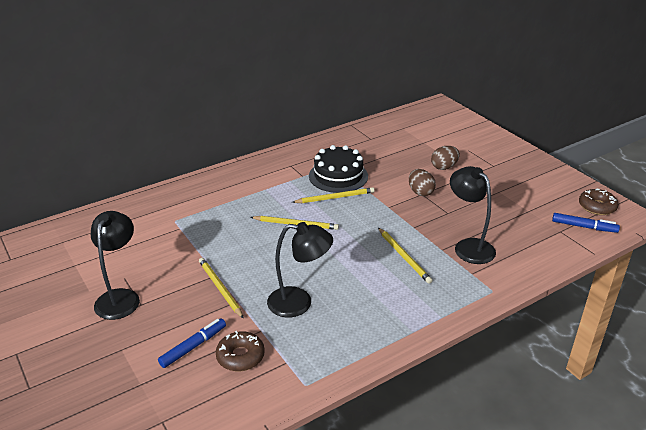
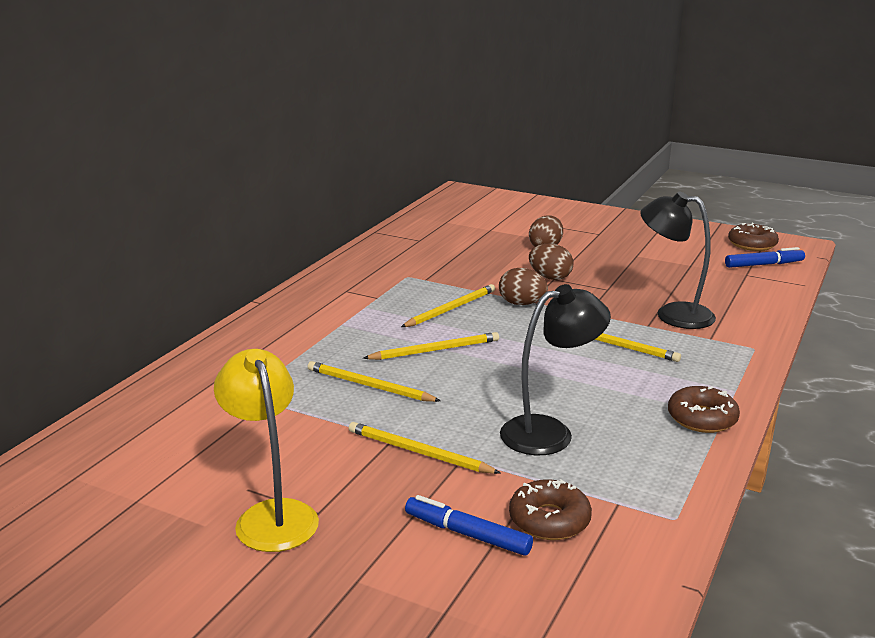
camera: 30 degrees left, 10 degrees down
black lamp [91,211,140,320] -> yellow lamp [214,349,319,552]
blue marker [158,318,226,368] -> blue marker turned 75 degrees counterclockwise [405,495,533,556]
black cake [309,145,368,193] -> none
none -> yellow pencil [308,361,441,402]
none -> brown egg [499,268,548,305]
none -> brown donut [668,386,740,433]

